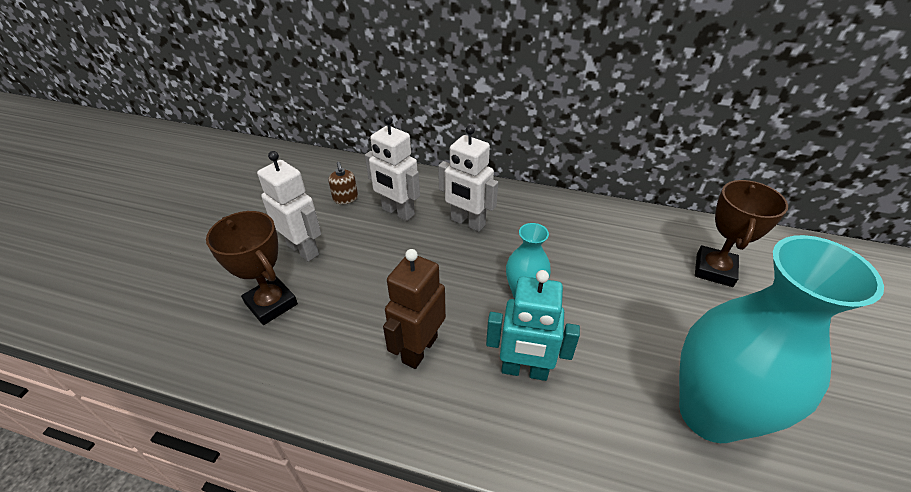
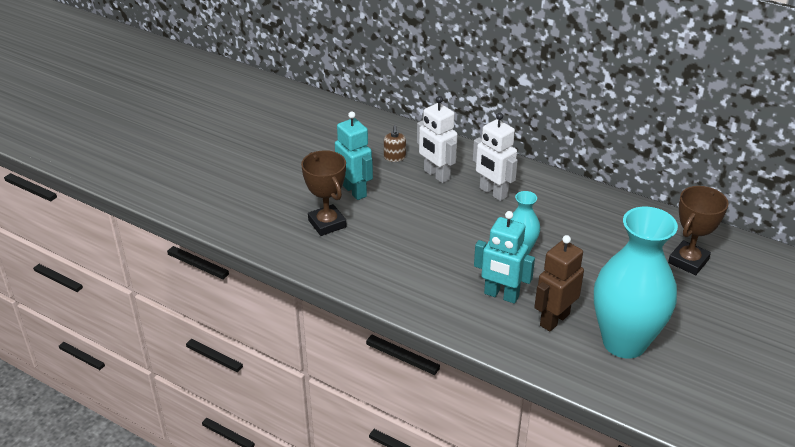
camera: 15 degrees right, 5 degrees down
white robot [257,151,321,262] -> turquoise robot [335,111,373,200]
brown robot [383,249,446,369] -> brown robot moved to [534,235,584,332]

